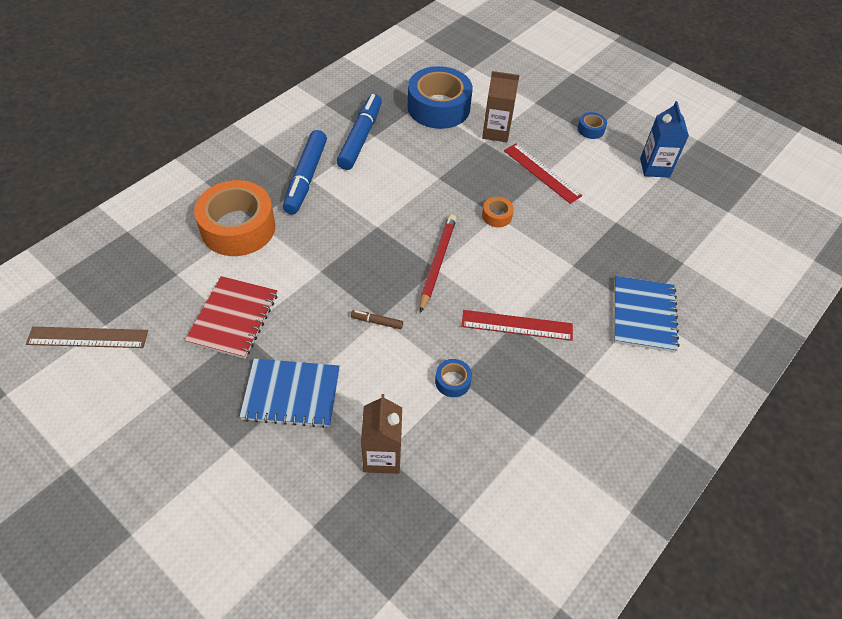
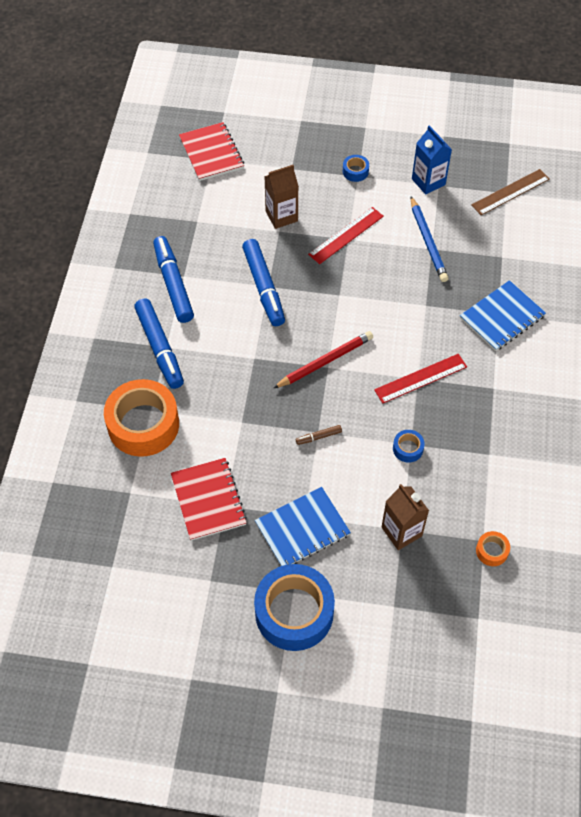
camera: 30 degrees left, 5 degrees up
brown ruler [26,327,148,348] -> brown ruler moved to [471,169,550,215]
blue tape [408,66,473,129] -> blue tape moved to [254,564,335,651]
red pencil [420,214,457,313] -> red pencil turned 75 degrees clockwise [273,331,373,388]
orange tape [482,197,514,227] -> orange tape moved to [476,531,510,566]
red ruler [504,143,582,204] -> red ruler turned 60 degrees counterclockwise [308,207,384,264]
blue notebook [614,276,679,352] -> blue notebook turned 75 degrees clockwise [460,280,546,351]
none -> red notebook [179,122,244,181]
none -> blue marker [242,239,285,326]
none -> blue pencil [411,196,449,282]

